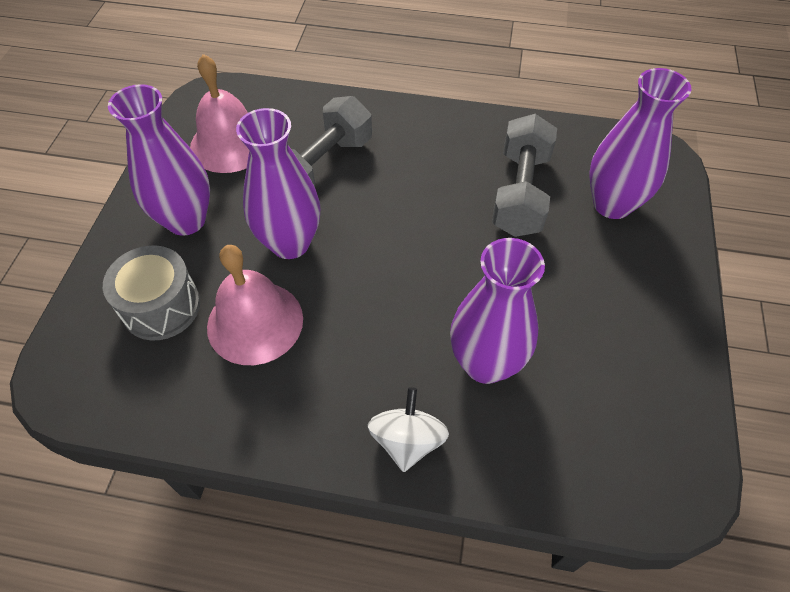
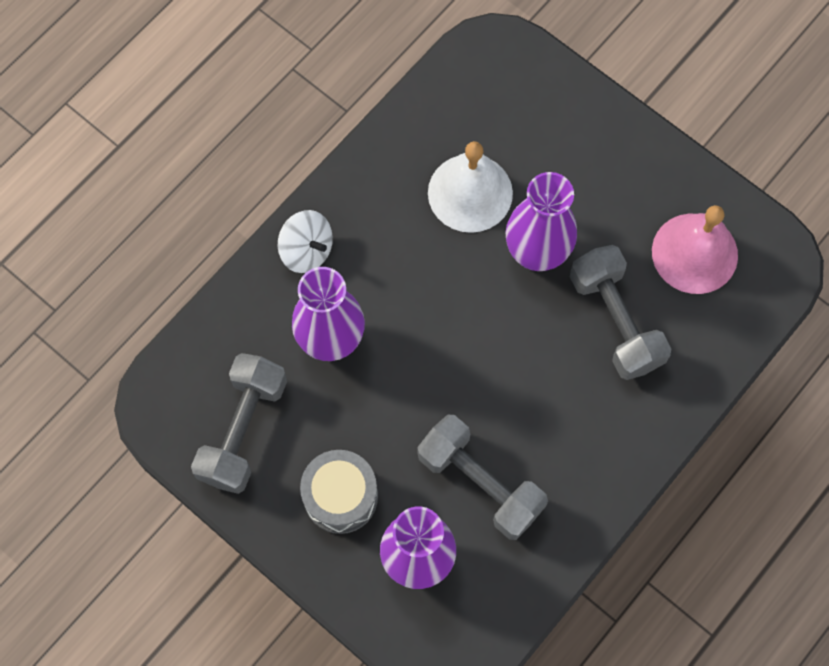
camera: 120 degrees right, 15 degrees up
grey drum [103,245,200,340] -> grey drum moved to [300,450,378,534]
purple vase [108,84,210,236] -> none
pink bell [207,245,303,365] -> white bell [428,141,513,233]
none -> grey dumbbell [191,353,287,494]

